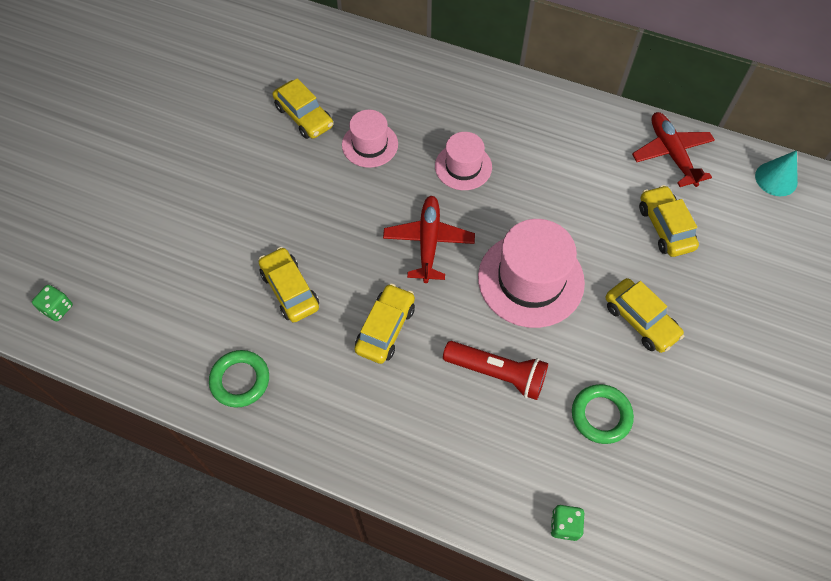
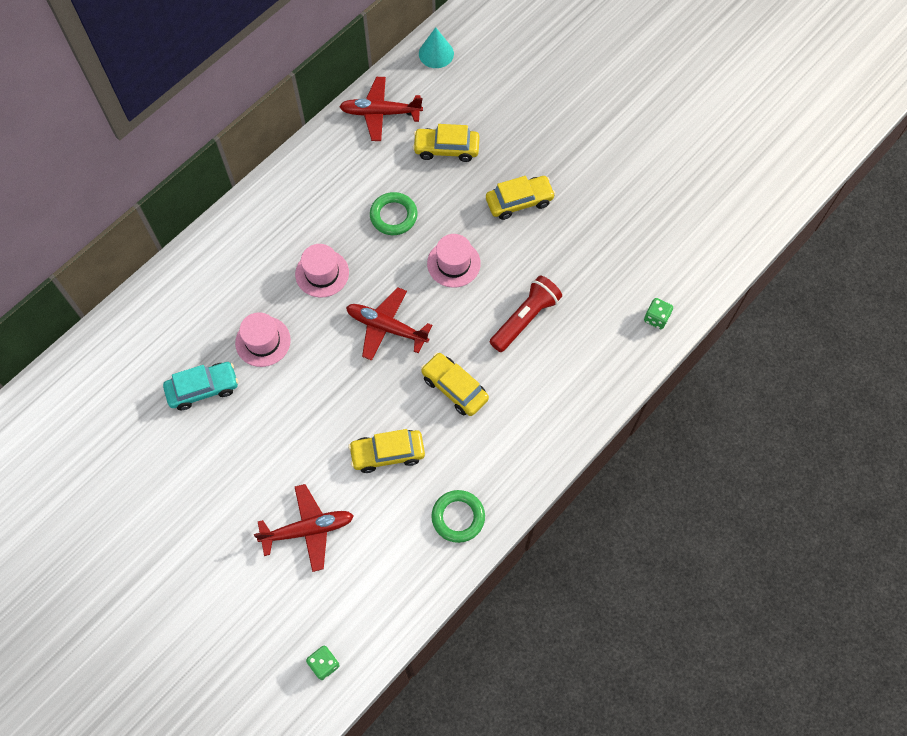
camera: 70 degrees left, 5 degrees up
yellow car [273,78,333,139] -> turquoise car [163,362,238,410]
pink hat [478,219,585,328] -> pink hat [427,234,481,288], size x0.58
green ring [572,384,634,444] -> green ring moved to [370,192,418,235]
none -> red plane [254,484,354,572]

